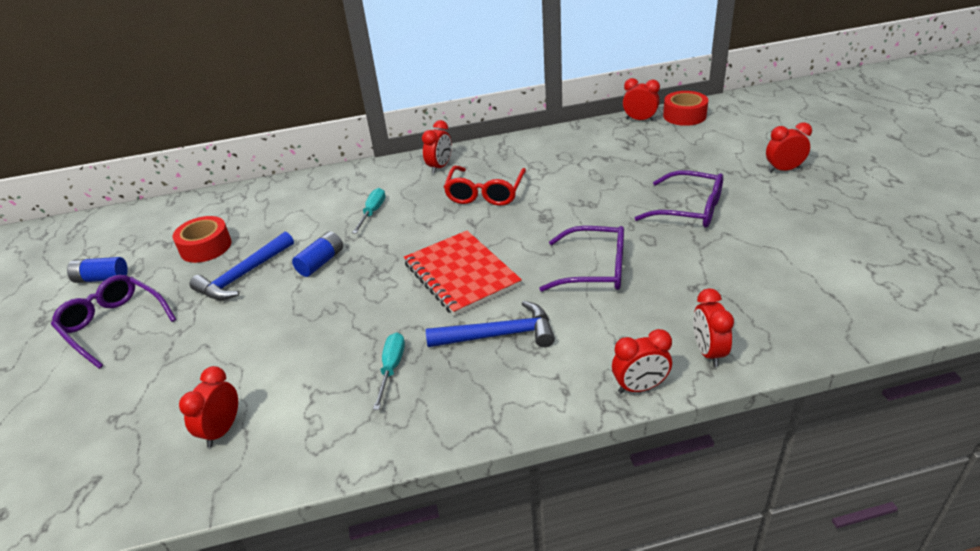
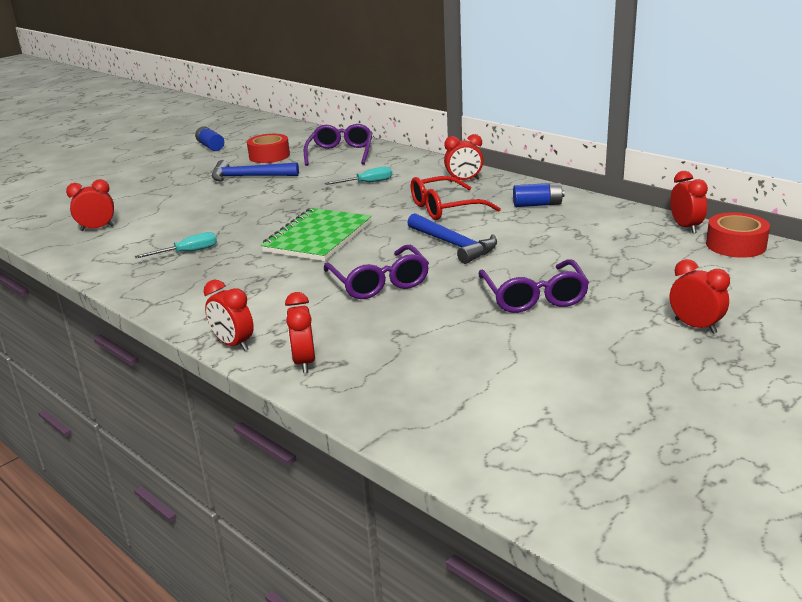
camera: 55 degrees right, 10 degrees down
purple glasses [51,275,177,369] -> purple glasses moved to [304,124,373,166]
blue battery [292,231,343,277] -> blue battery moved to [513,183,564,207]
red notebook [404,231,522,316] -> green notebook [261,208,372,261]
blue hammer [426,301,555,347] -> blue hammer moved to [407,213,497,264]
red clock [693,289,734,367] -> red clock turned 60 degrees counterclockwise [285,292,315,373]

